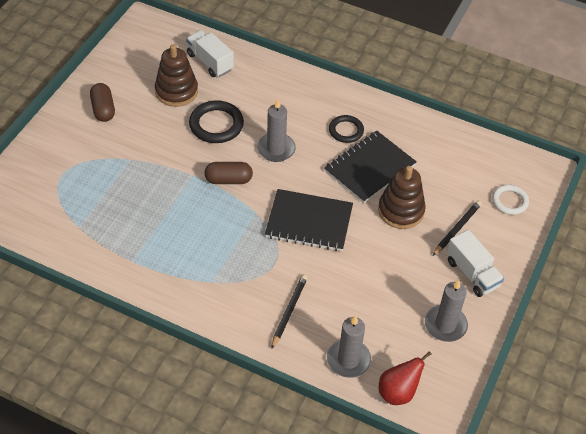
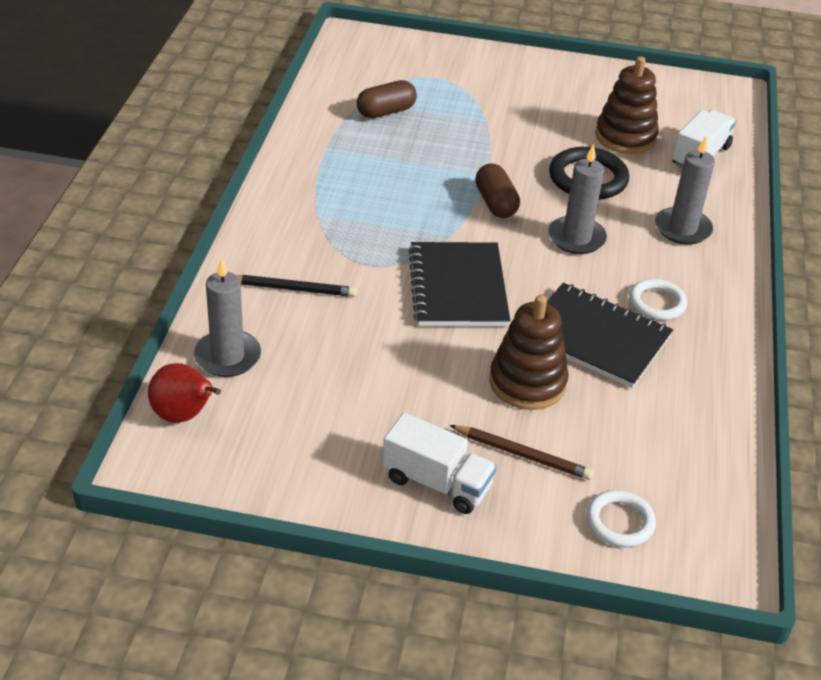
camera: 75 degrees right, 10 degrees down
brown capsule [90,83,115,122] -> brown capsule moved to [357,80,417,118]
black ring [329,115,364,143] -> white ring [629,279,687,321]
grey candle [425,280,468,342] -> grey candle moved to [655,136,715,244]
black pencil [433,200,482,256] -> brown pencil [449,425,594,480]
white truck [447,230,504,297] -> white truck turned 105 degrees counterclockwise [382,413,497,514]

